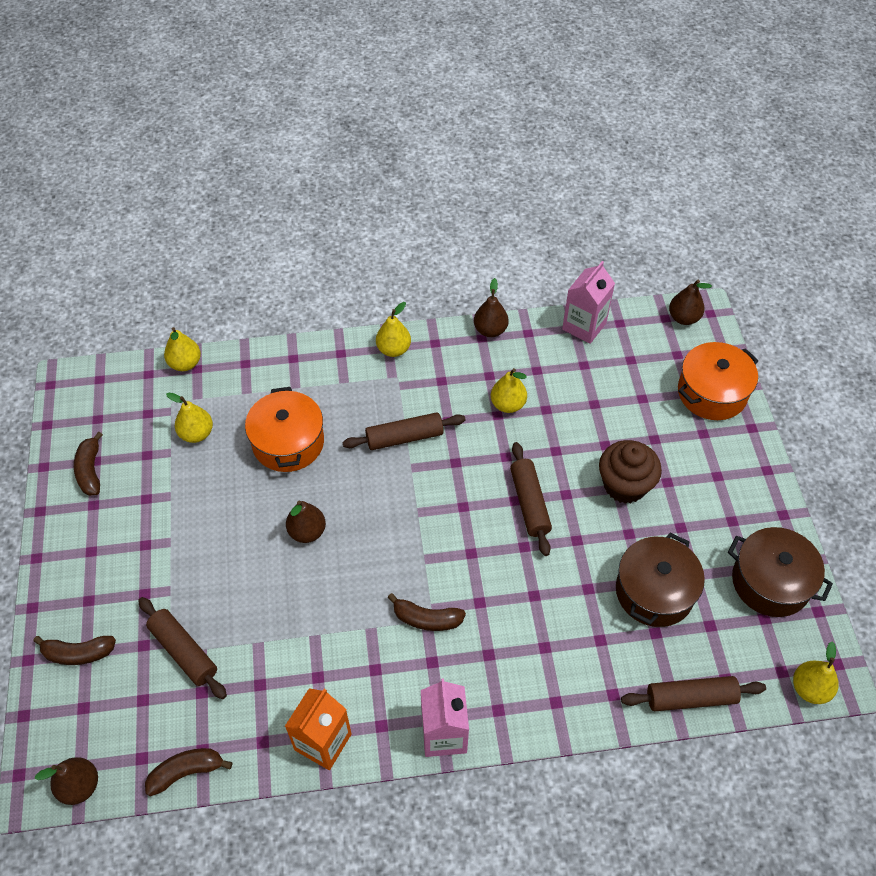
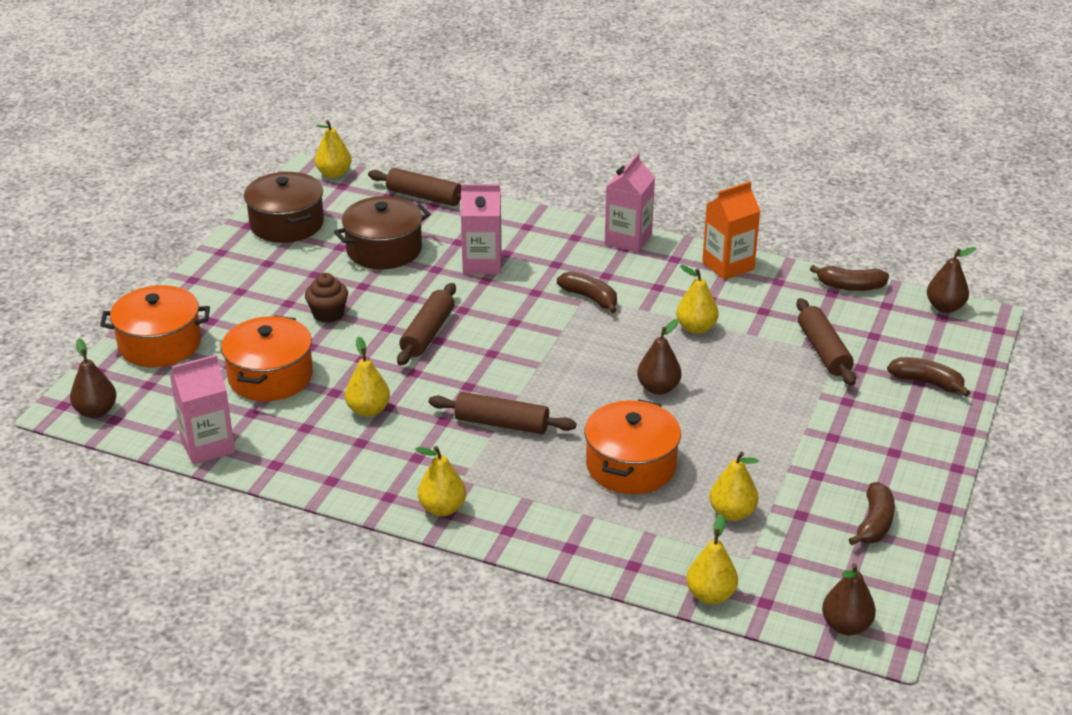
camera: 150 degrees left, 20 degrees down
brown pear [474,278,509,337] -> brown pear moved to [822,563,876,635]
brown cupcake [599,440,662,504] -> brown cupcake [305,273,348,323], size x0.65
none -> orange pot [221,316,313,401]
none -> pink carton [461,184,502,274]
none -> yellow pear [676,265,719,334]

